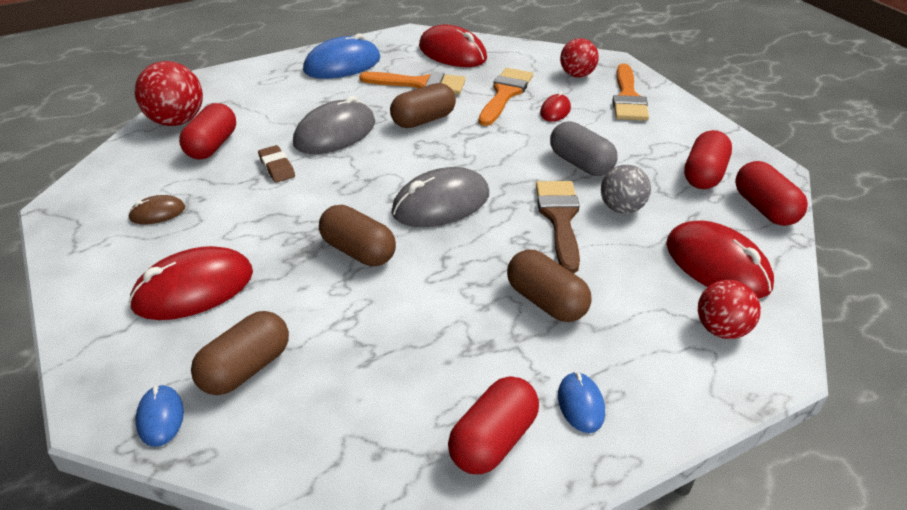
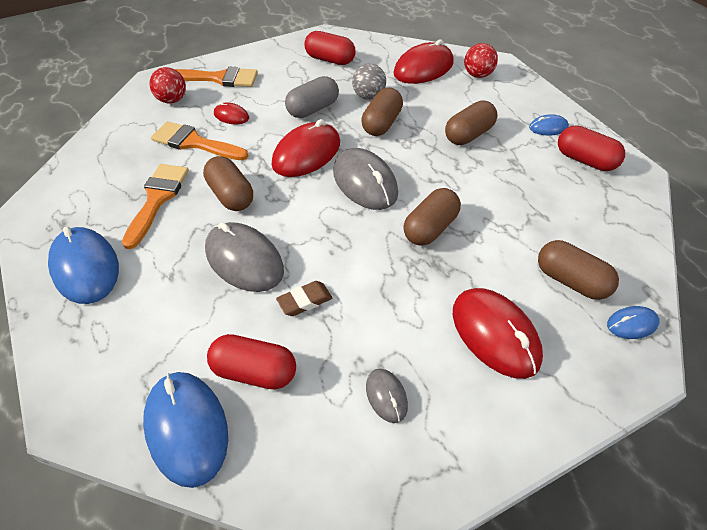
camera: 90 degrees left, 10 degrees up
brown mouse [128,195,185,224] -> grey mouse [366,369,408,423]
red ball [135,61,203,126] -> blue mouse [143,372,228,488]
red mouse [419,25,487,67] -> red mouse moved to [272,119,340,177]
brown brush [536,181,580,273] -> brown capsule [361,88,403,136]
red capsule [735,161,808,226] -> none

